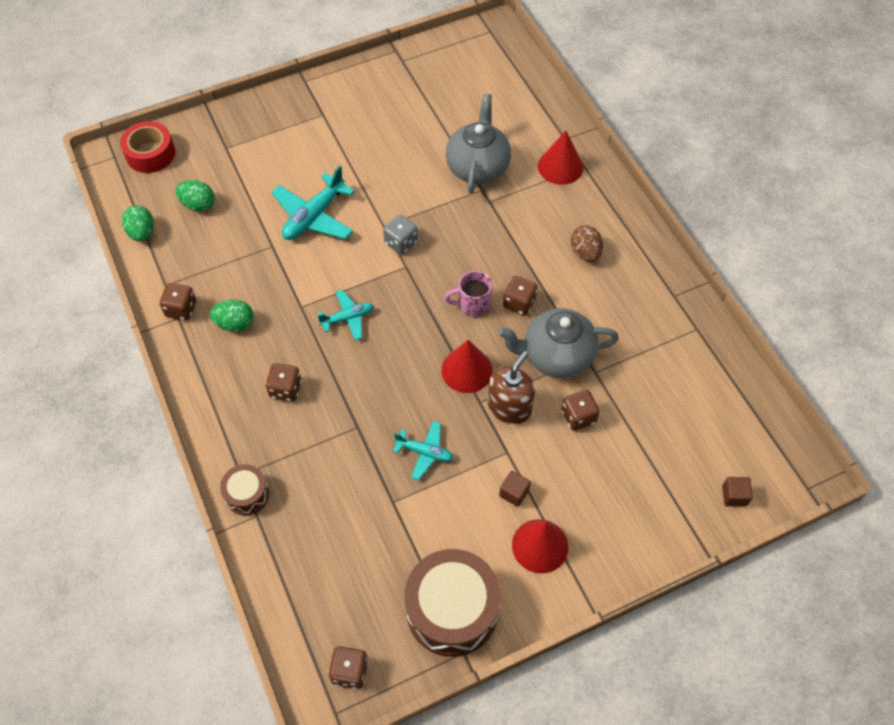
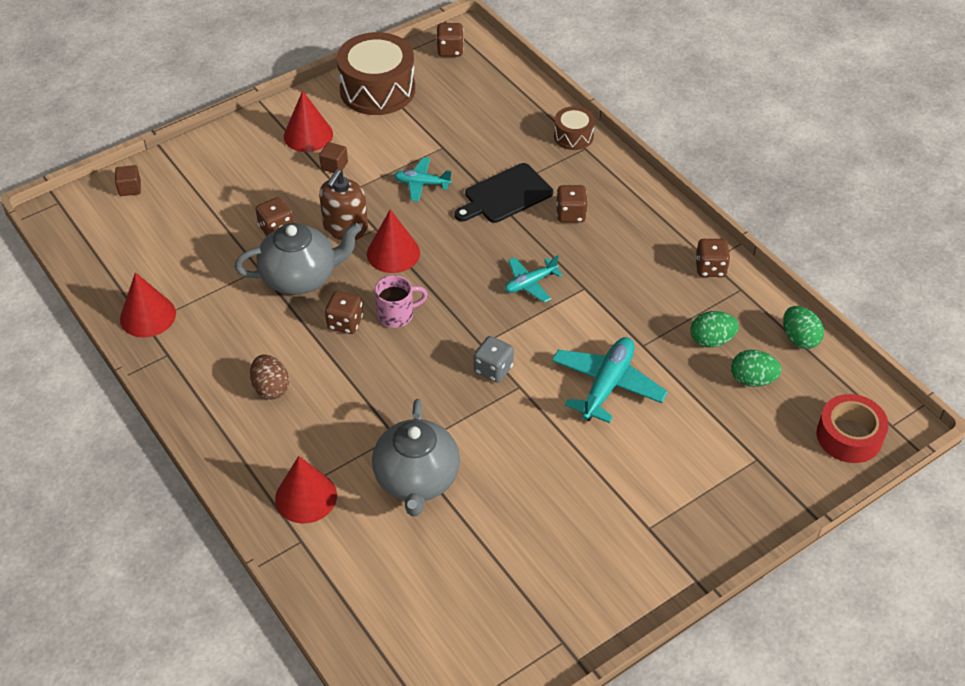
camera: 170 degrees right, 10 degrees down
green egg [210,300,254,332] -> green egg moved to [690,311,739,348]
none -> red cone [120,272,176,337]
none -> black cutting board [454,163,553,223]

